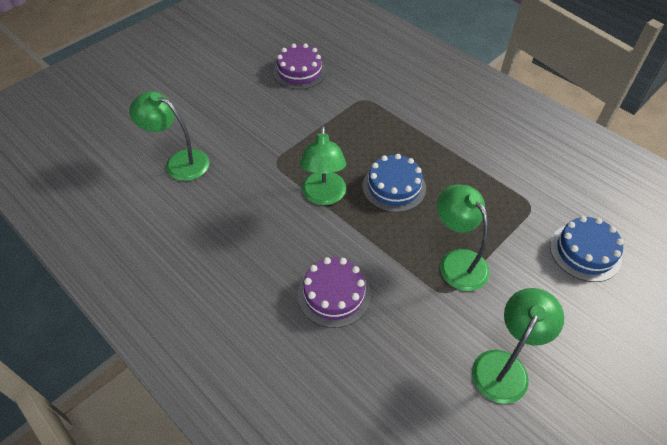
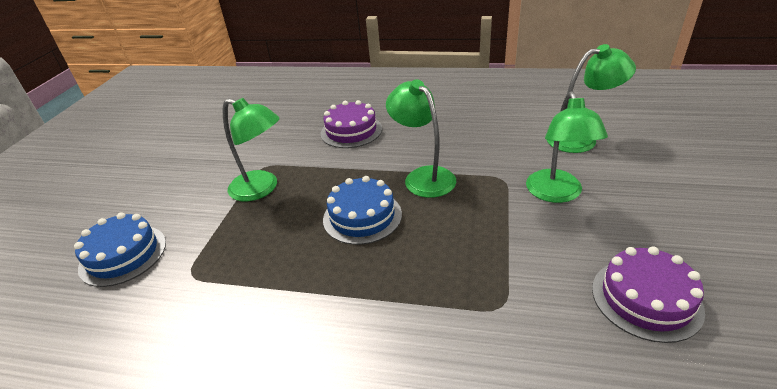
camera: 150 degrees right, 15 degrees down
green lamp [472,288,564,404] -> green lamp moved to [526,91,608,203]

